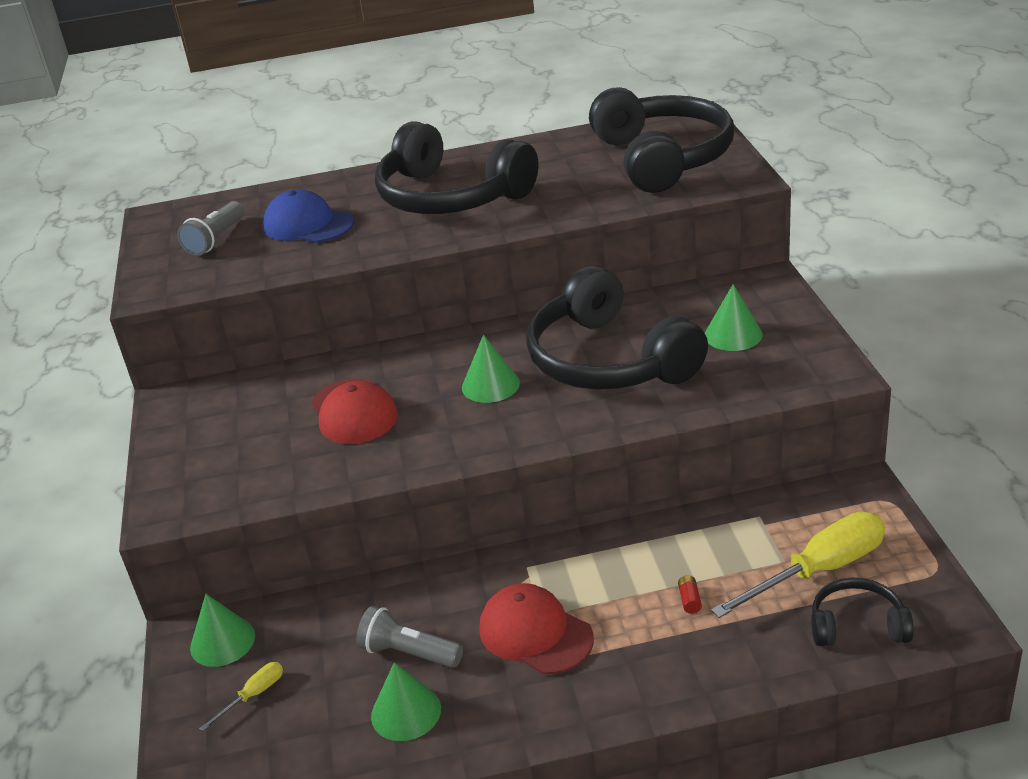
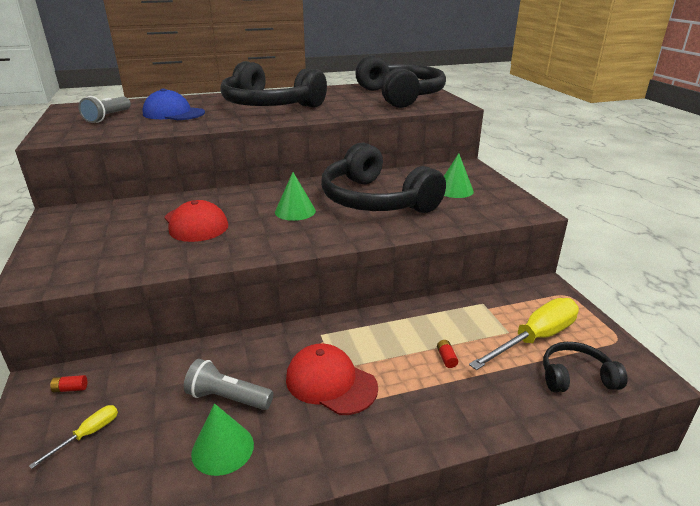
camera: 10 degrees left, 5 degrees down
green cone [190,594,255,667] -> red battery [50,375,87,393]

